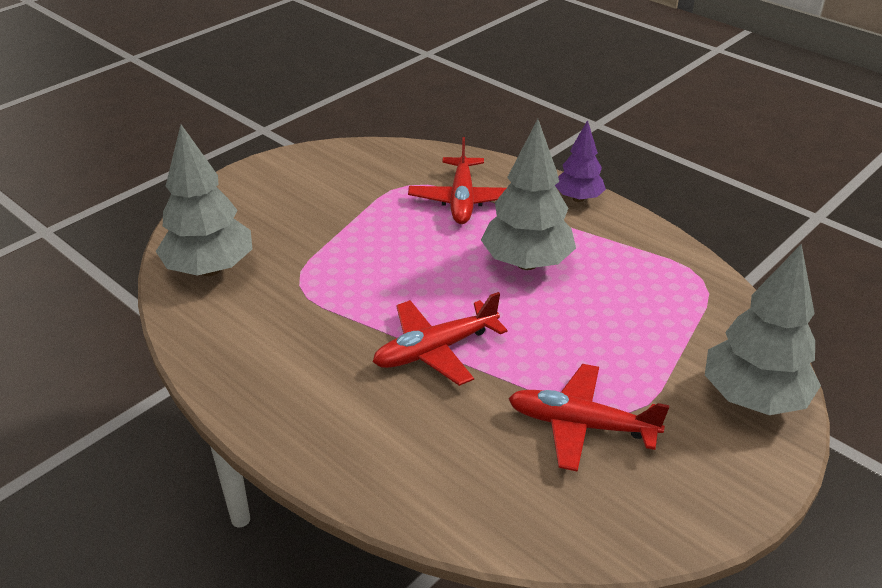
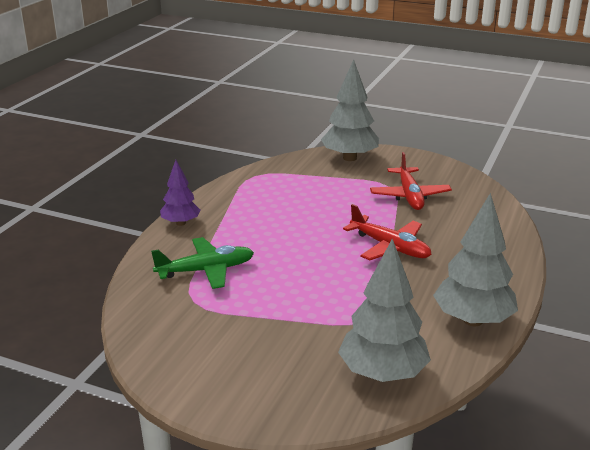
camera: 110 degrees left, 10 degrees down
red plane [408,137,506,224] -> green plane [151,237,254,289]
grey tree [481,119,576,270] -> grey tree moved to [433,193,518,326]

